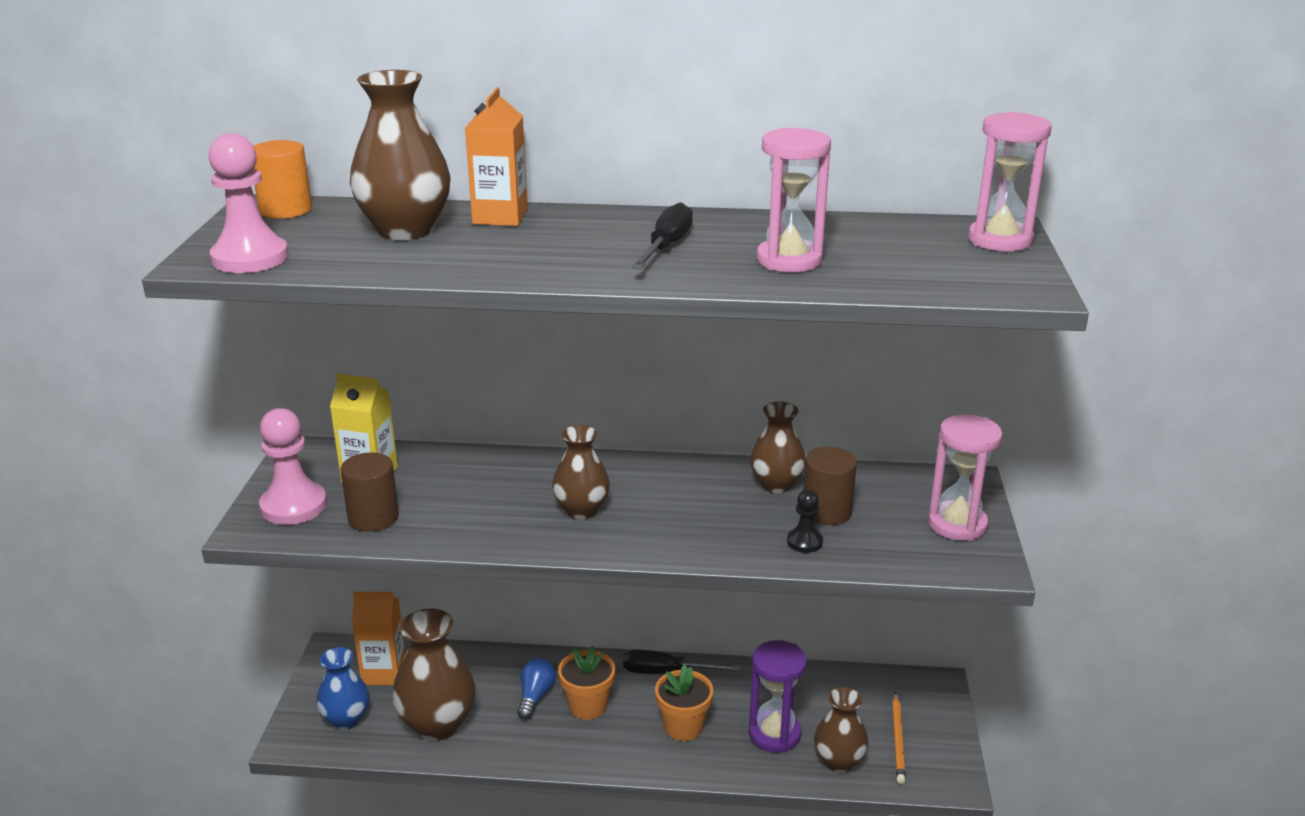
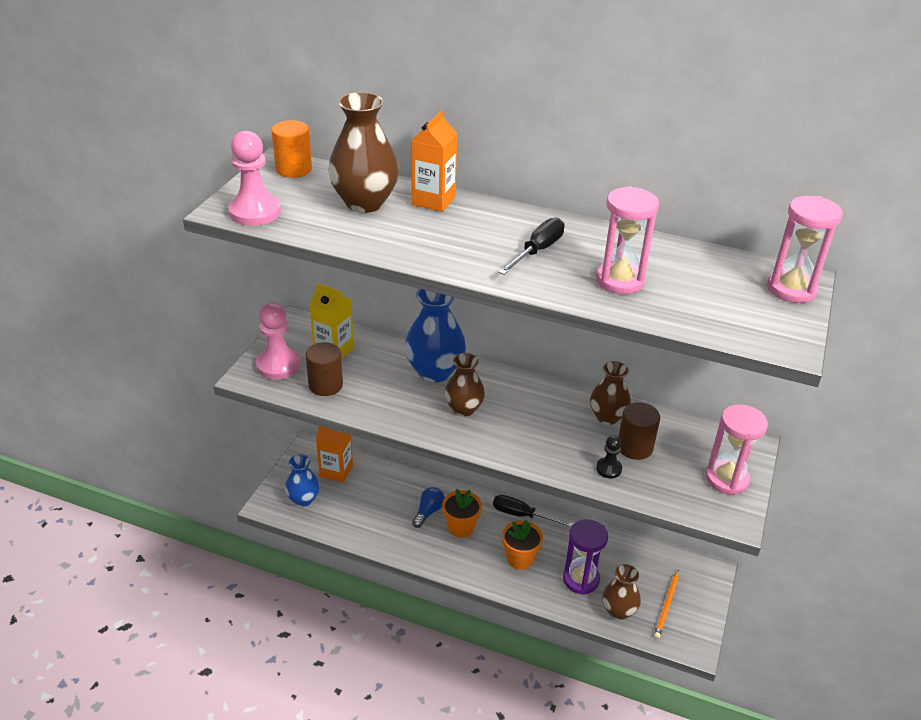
camera: 15 degrees right, 10 degrees up
brown vase [392,608,476,741] -> none
none -> blue vase [405,289,466,382]

